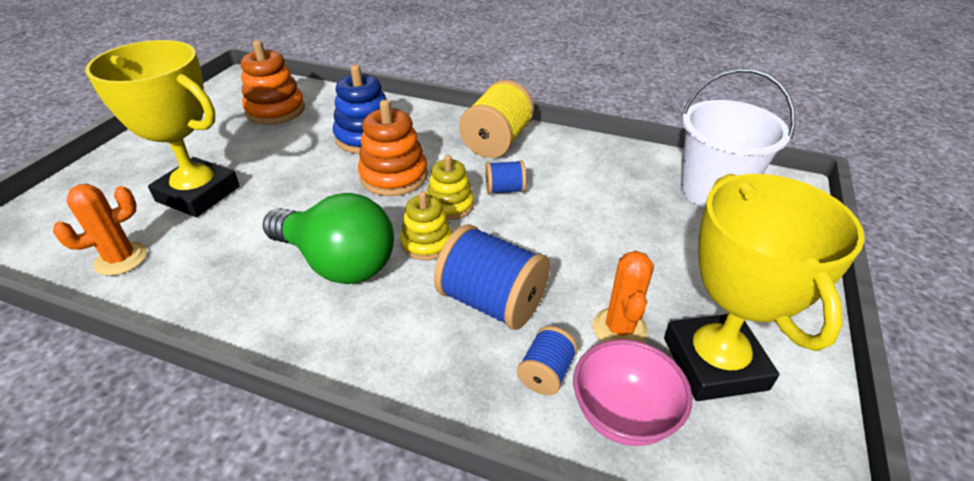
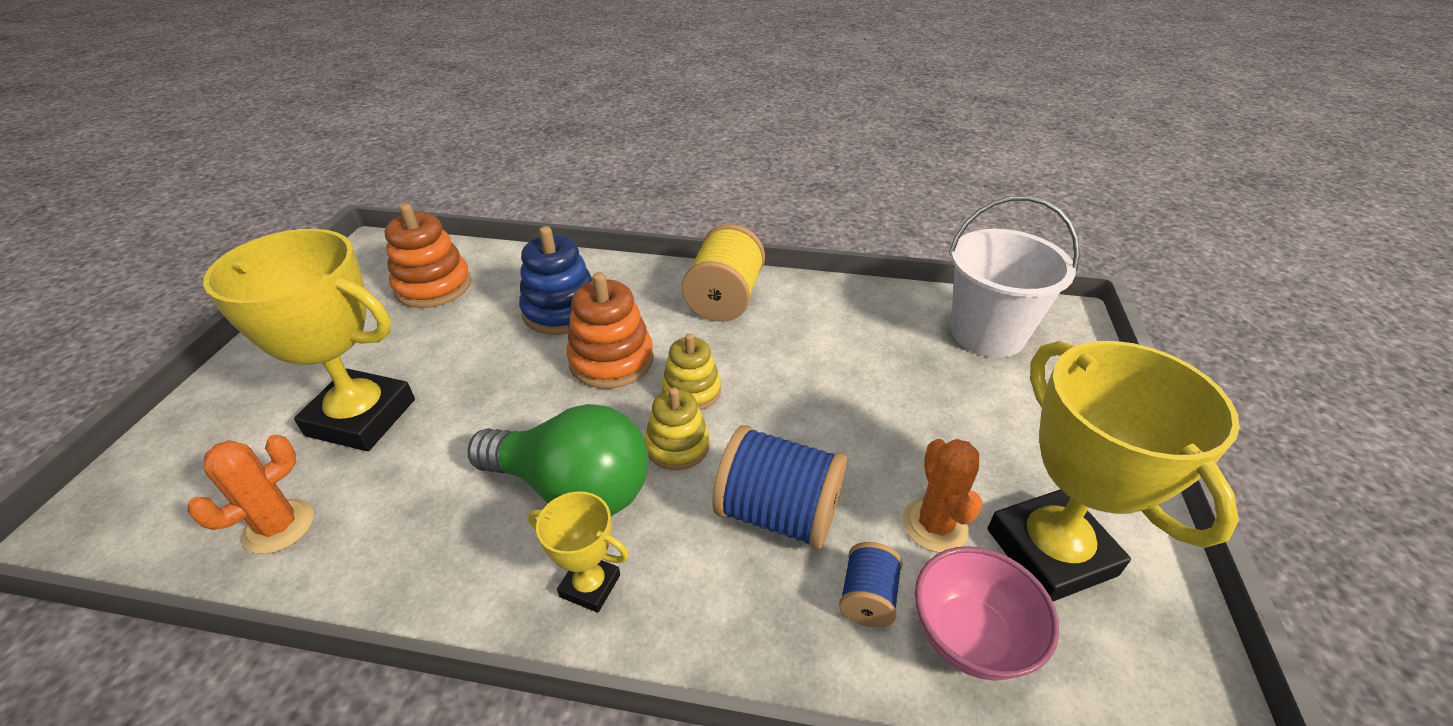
camera: 10 degrees left, 0 degrees up
blue spool [485,160,526,194] -> none
none -> yellow trophy [528,491,629,613]

